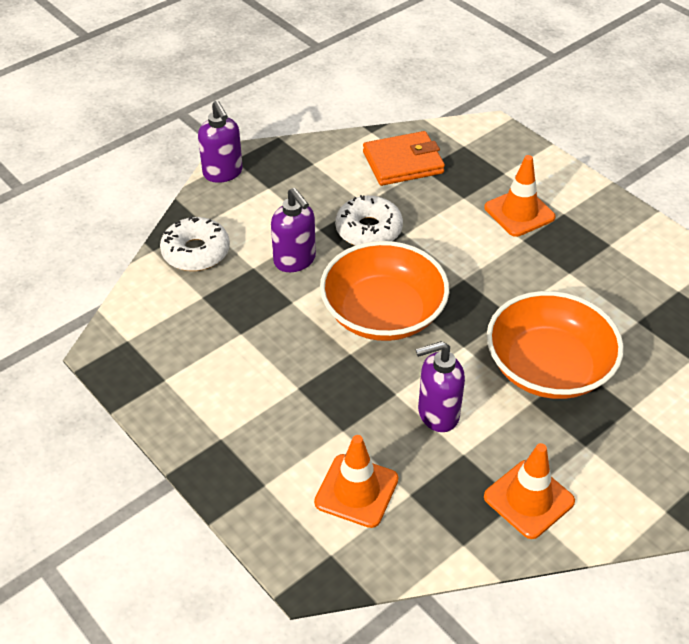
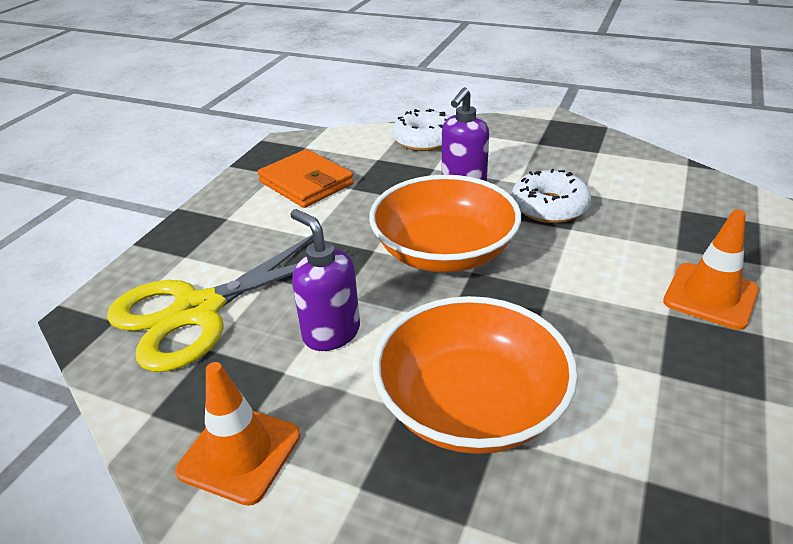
camera: 65 degrees right, 10 degrees down
purple soap dispenser [198,101,243,183] -> none
orange traffic cone [314,435,398,528] -> yellow scissors [107,235,350,372]
orange wallet [363,131,445,186] -> orange wallet moved to [257,149,354,208]

